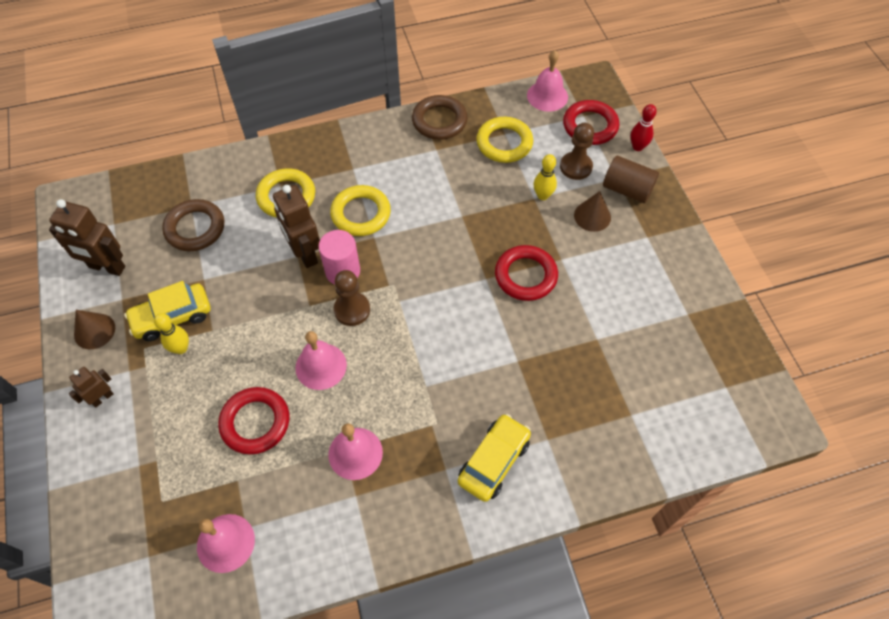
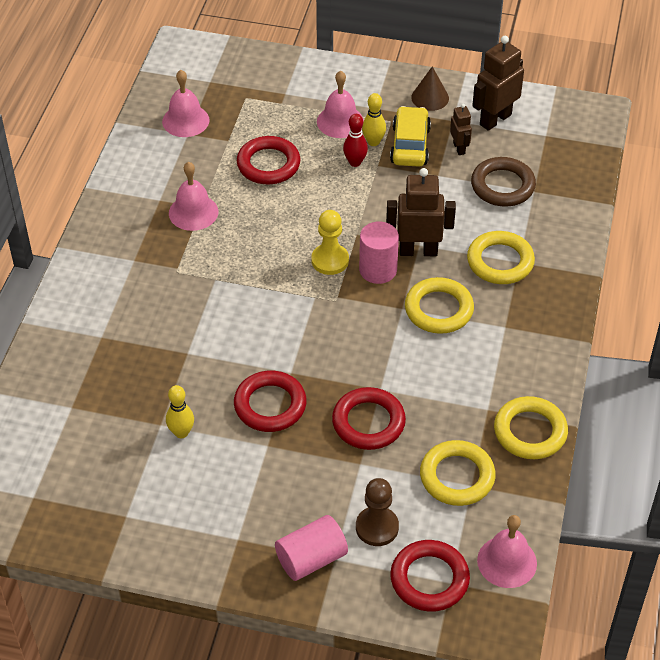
camera: 120 degrees right, 10 degrees down
brown robot [69,367,114,408] -> brown robot moved to [450,104,472,155]
pink bell [295,331,347,390] -> pink bell moved to [317,71,364,138]
brown pawn [334,270,370,326] -> yellow pawn [311,210,349,275]
brown ring [412,95,468,140] -> yellow ring [494,396,568,459]
yellow car [458,414,531,502] -> none
yellow bowling pin [534,154,557,200] -> yellow bowling pin moved to [166,385,194,438]
brown cone [574,191,611,232] -> none
brown cylinder [603,156,659,203] -> pink cylinder [275,515,348,581]
red bowling pin [630,104,657,151] -> red bowling pin moved to [343,114,368,167]
none -> red ring [332,387,406,450]

